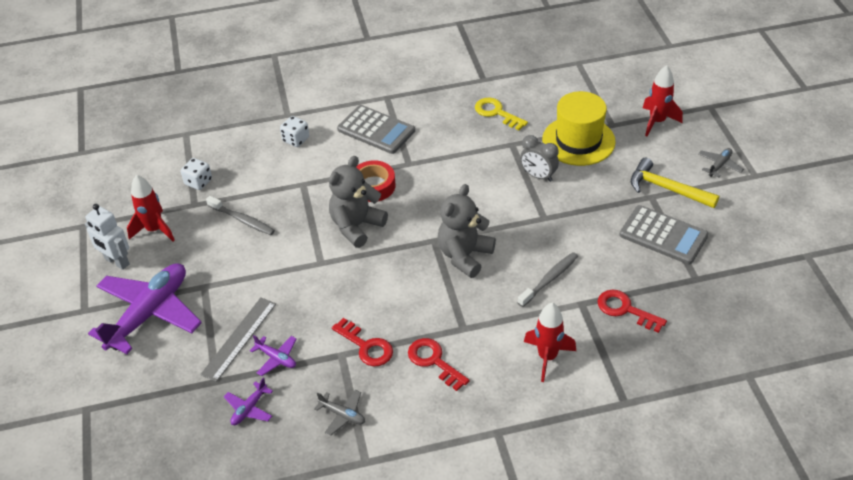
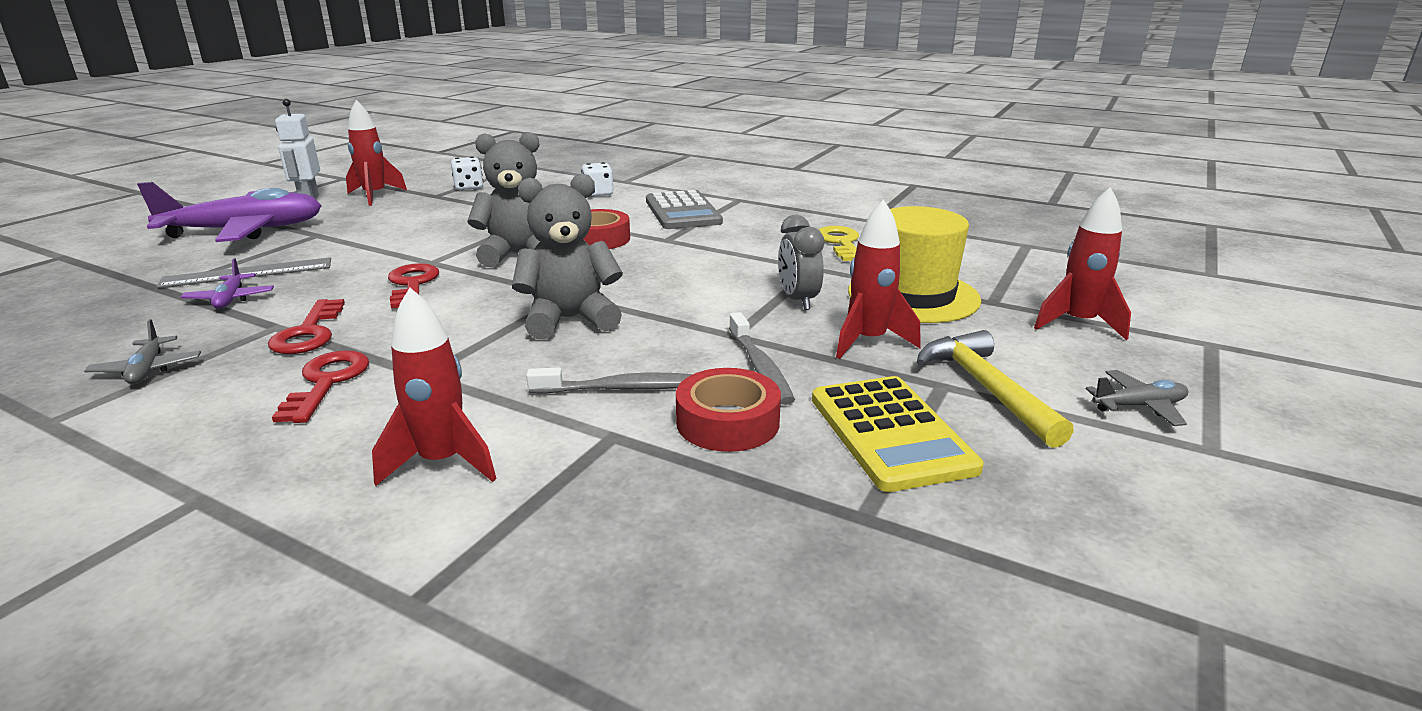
camera: 40 degrees right, 20 degrees down
grey toothbrush [206,196,275,235] -> grey toothbrush moved to [729,312,795,405]
purple plane [224,377,273,425] -> none
red key [598,290,667,333] -> red key moved to [388,263,439,309]
grey calculator [619,205,709,265] -> yellow calculator [812,376,984,492]
none -> red tape [676,368,781,452]
none -> red rocket [836,199,921,359]

